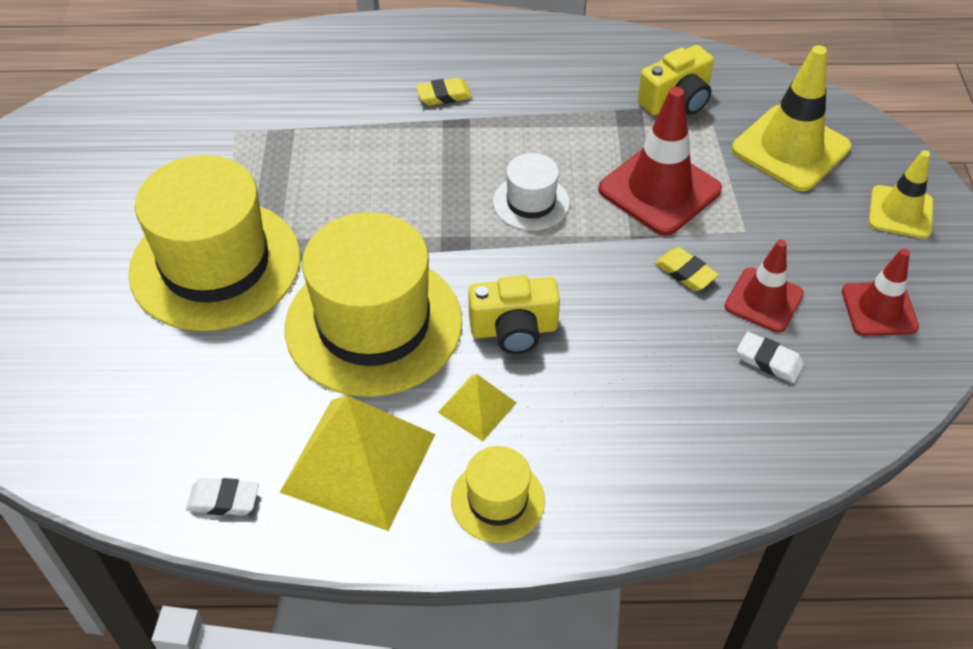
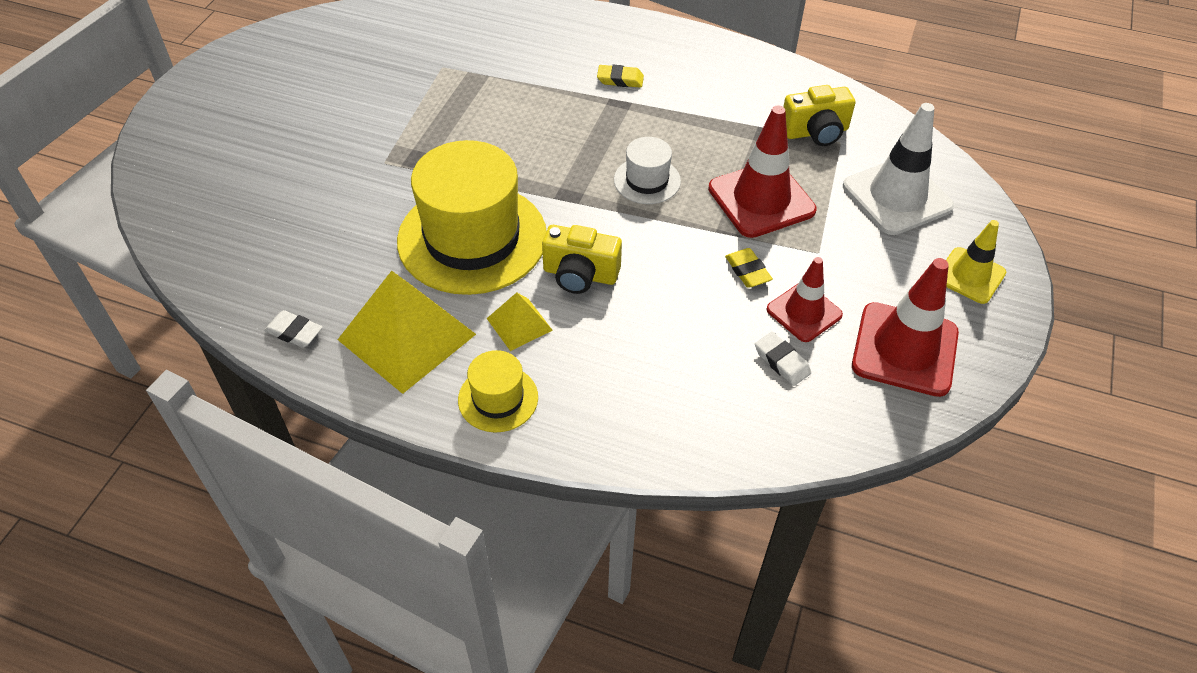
camera: 20 degrees right, 0 degrees up
yellow hat [128,155,300,331] -> none
yellow traffic cone [732,45,851,191] -> white traffic cone [843,103,954,235]
red traffic cone [842,249,919,336] -> red traffic cone [852,258,959,397], size x1.60

